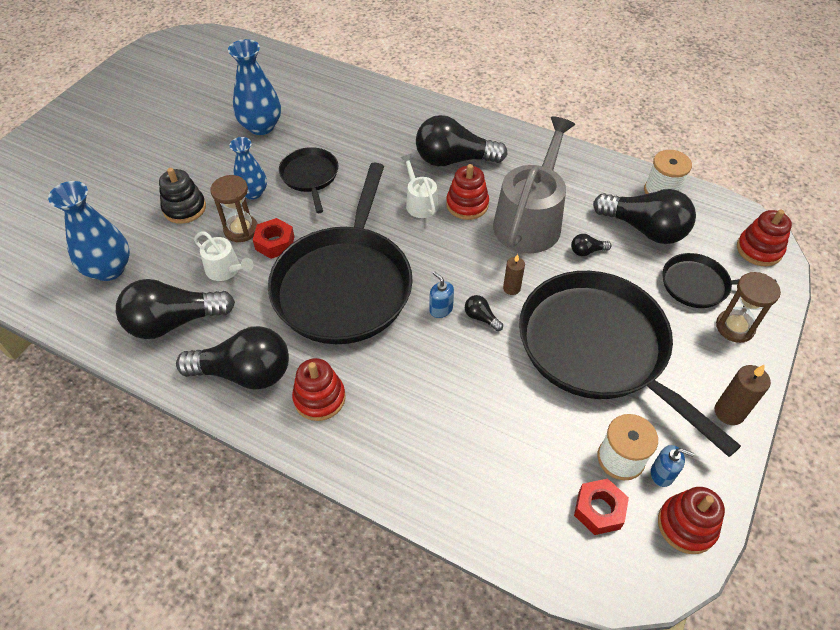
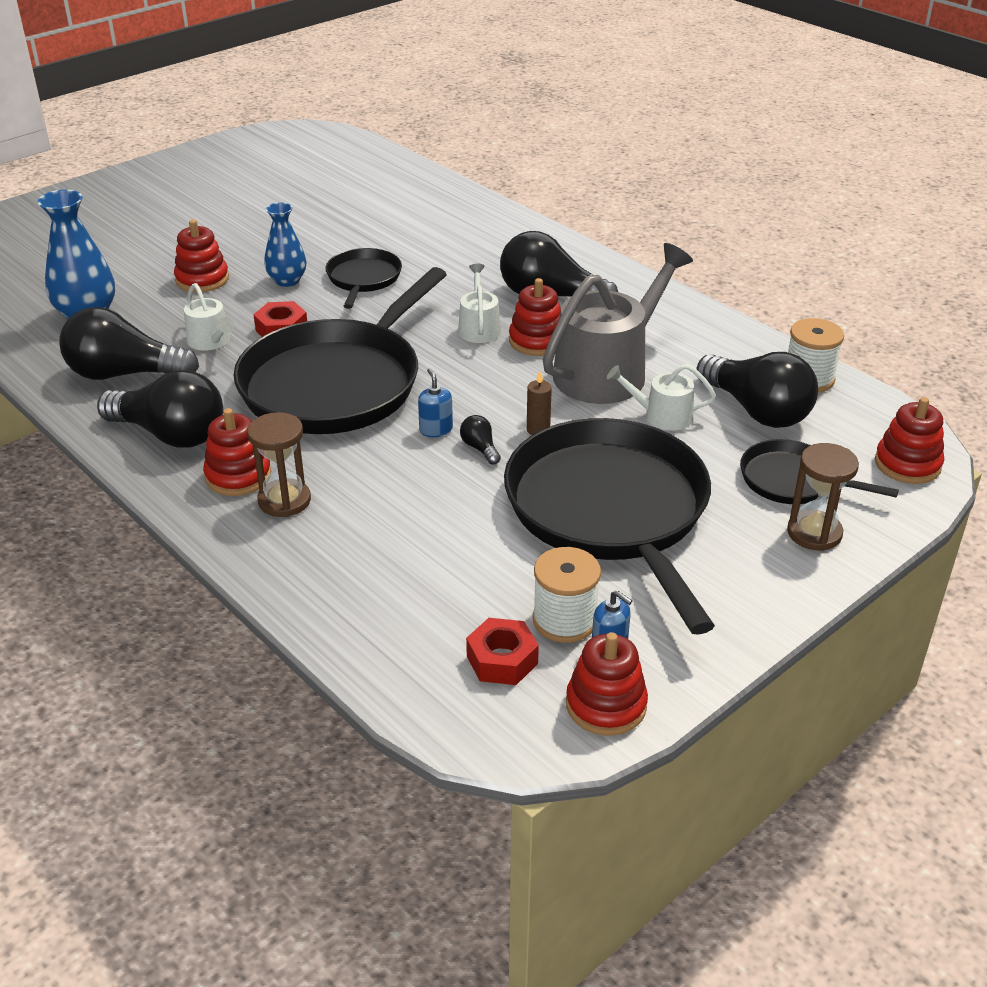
camera: 20 degrees right, 15 degrees down
black stacking toy [159,168,206,224] -> red stacking toy [174,219,229,292]
brown hourglass [210,175,257,242] -> brown hourglass moved to [247,412,311,517]
blue vase [228,39,281,135] -> none
black light bulb [571,234,611,256] -> white watering can [607,364,716,431]
brown candle [715,364,771,425] -> none

